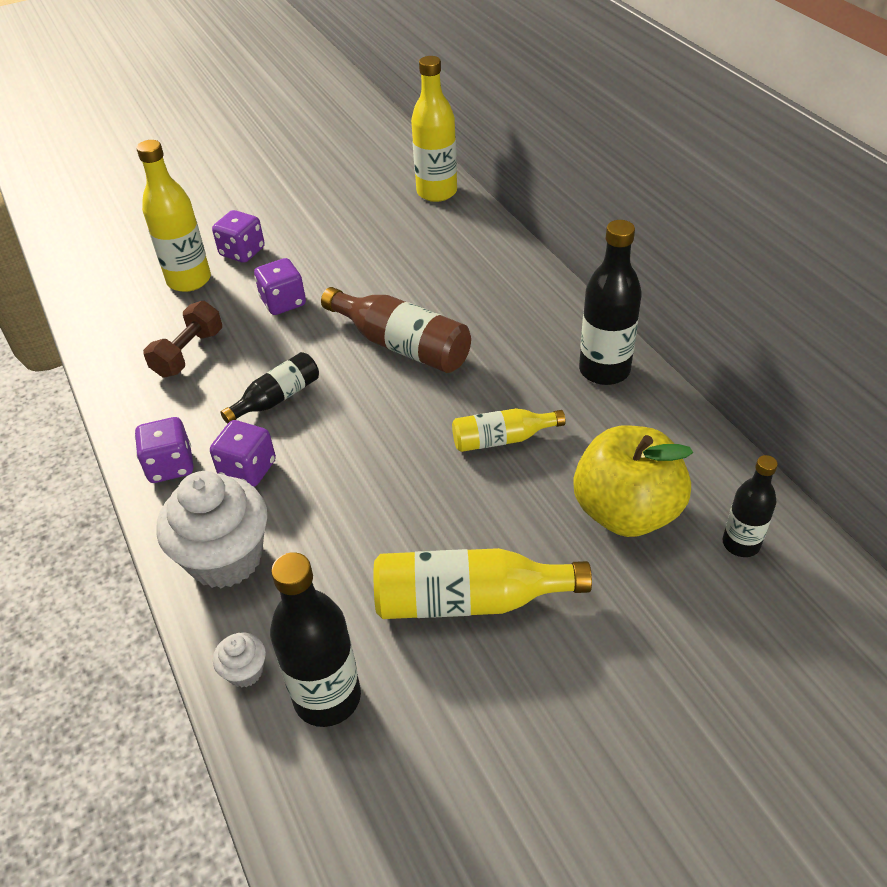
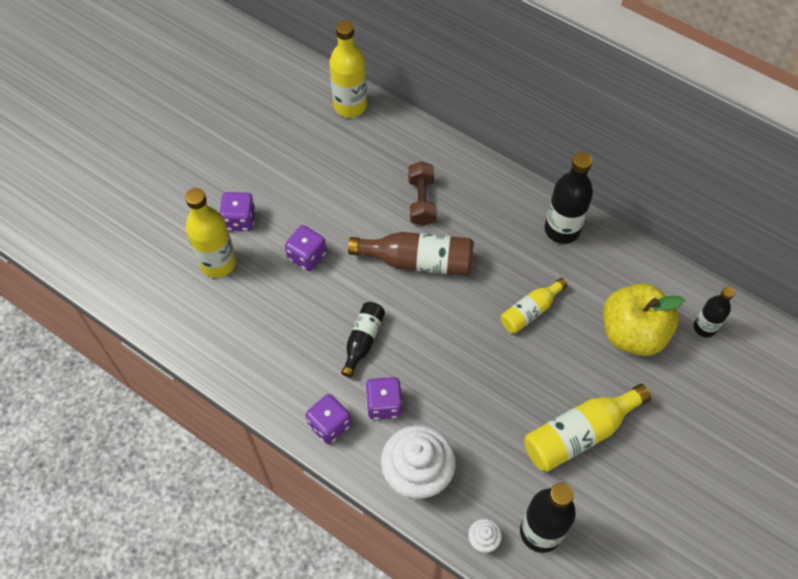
camera: 30 degrees left, 15 degrees up
brown dumbbell [143,301,222,378] -> brown dumbbell moved to [409,161,436,226]

